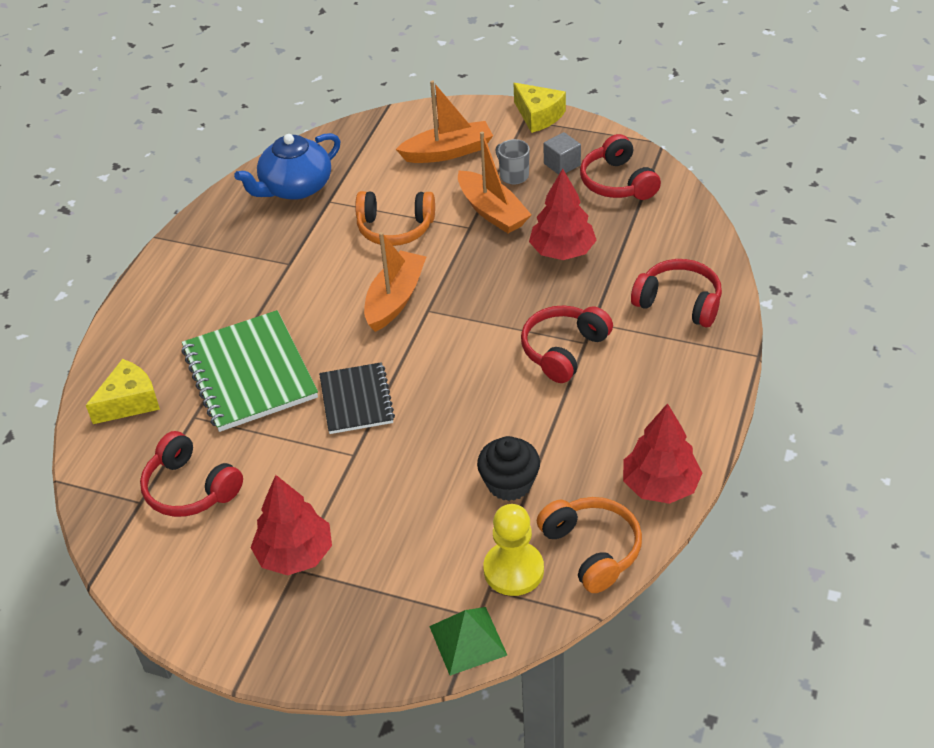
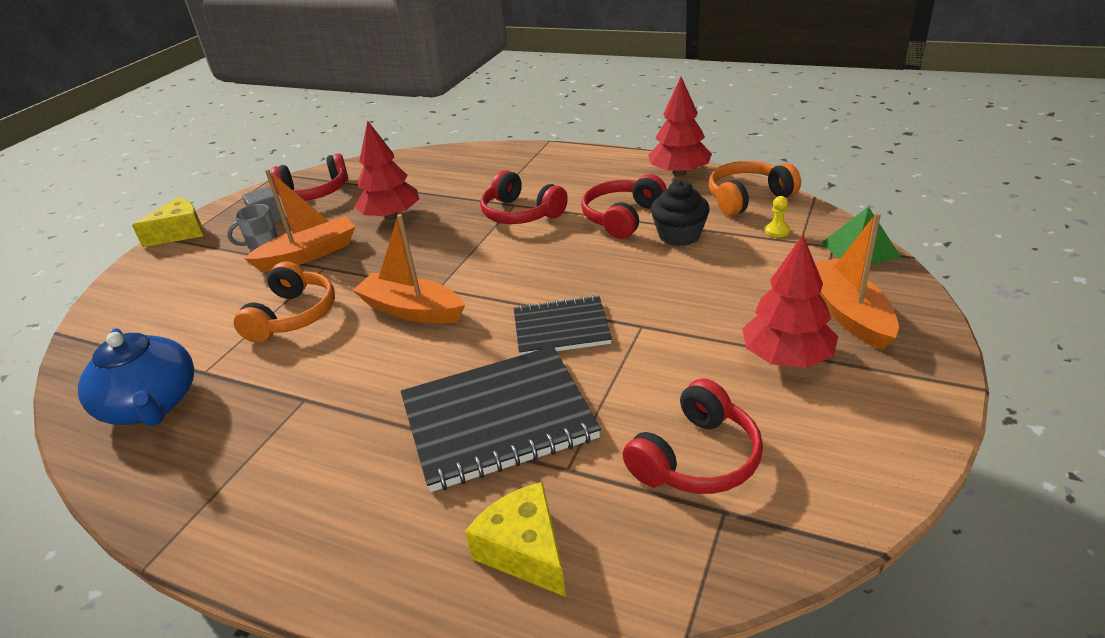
camera: 85 degrees left, 10 degrees down
green notebook [181,310,318,432] -> black notebook [401,346,601,492]
orange boat [396,80,493,163] -> orange boat moved to [815,213,899,350]
yellow pawn [483,504,544,596] -> yellow pawn [765,196,790,237], size x0.45
red headphones [631,259,722,327] -> red headphones moved to [581,174,666,239]

